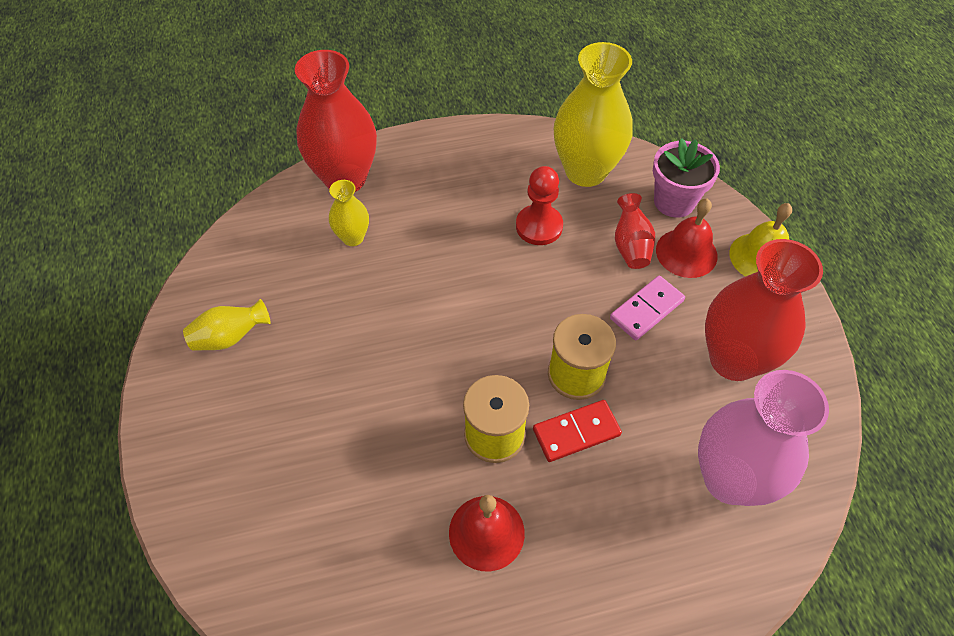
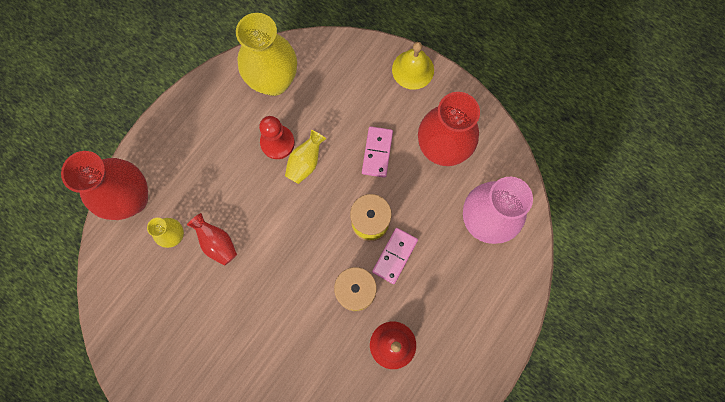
camera: 40 degrees left, 20 degrees up
yellow vase [183,299,271,351] -> yellow vase moved to [285,130,326,184]
red domino [533,400,622,462] -> pink domino [372,228,418,284]
red vase [615,193,655,269] -> red vase moved to [187,213,237,266]
pink flower pot [653,138,720,218] -> none
red bell [656,199,717,278] -> none

